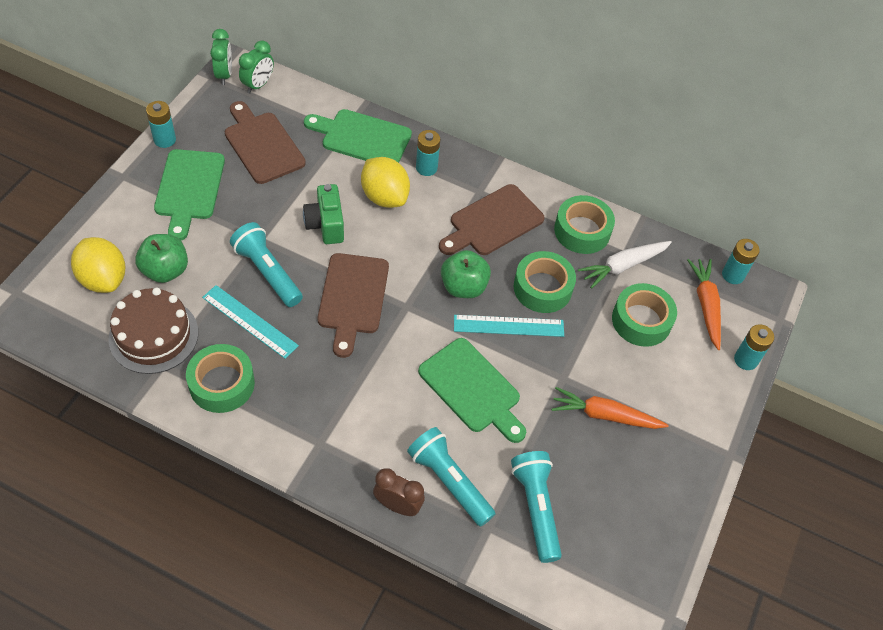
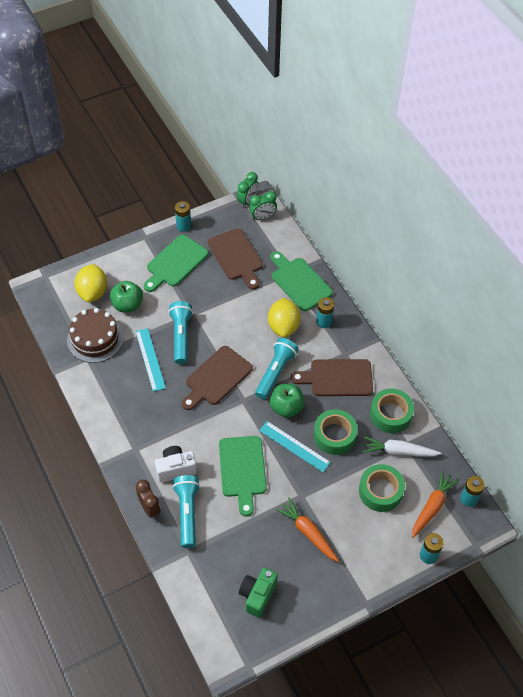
camera: 40 degrees right, 0 degrees up
green tape [186,344,255,413] -> none
brown cutting board [225,101,306,184] -> brown cutting board turned 150 degrees clockwise [208,228,263,290]
green camera [303,184,344,244] -> green camera moved to [239,568,278,618]
turquoise flashlight [511,451,562,563] -> turquoise flashlight moved to [255,338,299,399]
none -> white camera [155,446,197,483]

